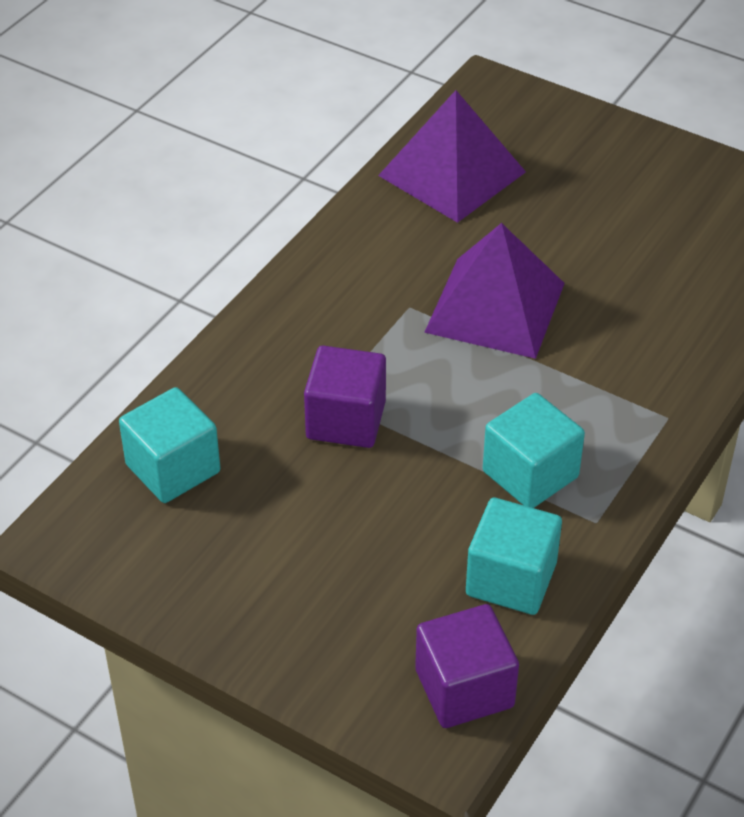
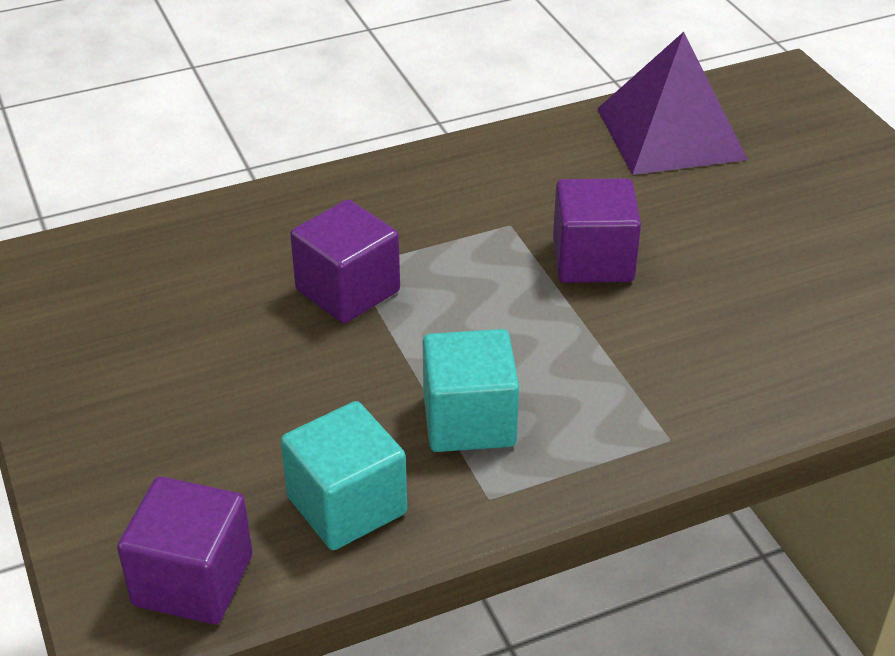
camera: 35 degrees right, 5 degrees down
turquoise cube [119,387,220,503] -> none
purple pyramid [424,223,565,359] -> purple cube [553,178,641,283]

